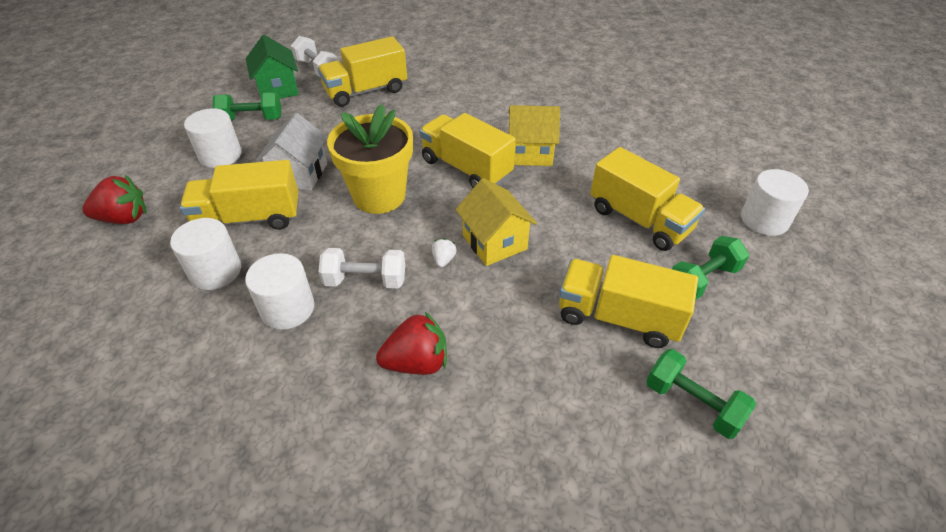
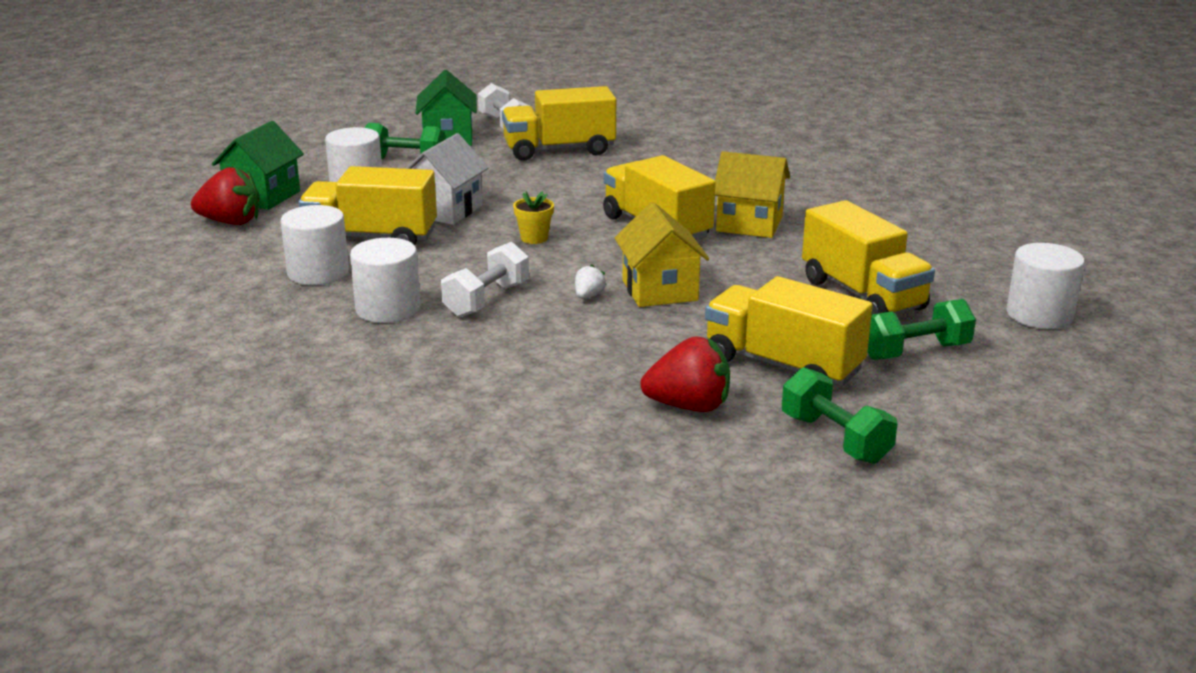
camera: 15 degrees right, 20 degrees down
white dumbbell [319,248,405,288] -> white dumbbell turned 75 degrees counterclockwise [441,242,529,317]
yellow flower pot [327,104,413,214] -> yellow flower pot [513,191,554,244], size x0.40
red strawberry [376,312,447,375] -> red strawberry moved to [640,336,730,412]
none -> green house [212,121,304,210]

